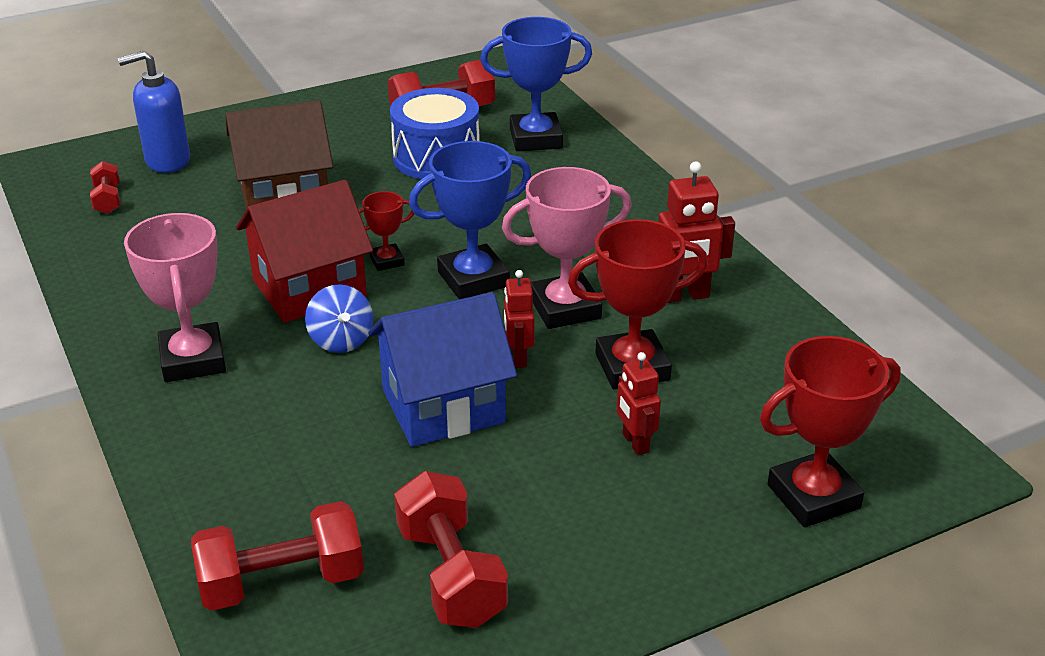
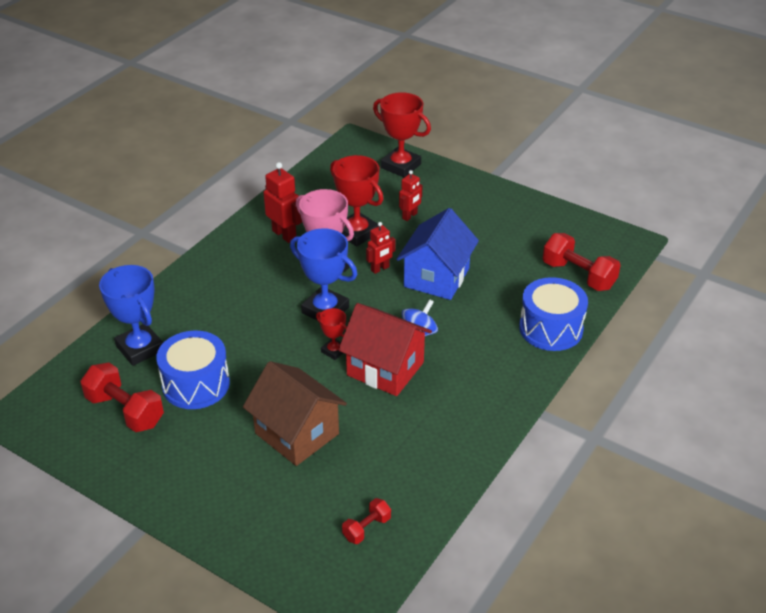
camera: 120 degrees left, 5 degrees up
blue soap dispenser [118,51,190,173] -> none
pink trophy [124,213,226,382] -> none
blue house [368,292,517,447] -> blue house turned 75 degrees clockwise [396,208,479,300]
red dumbbell [394,471,508,628] -> none
none -> blue drum [519,277,588,351]

